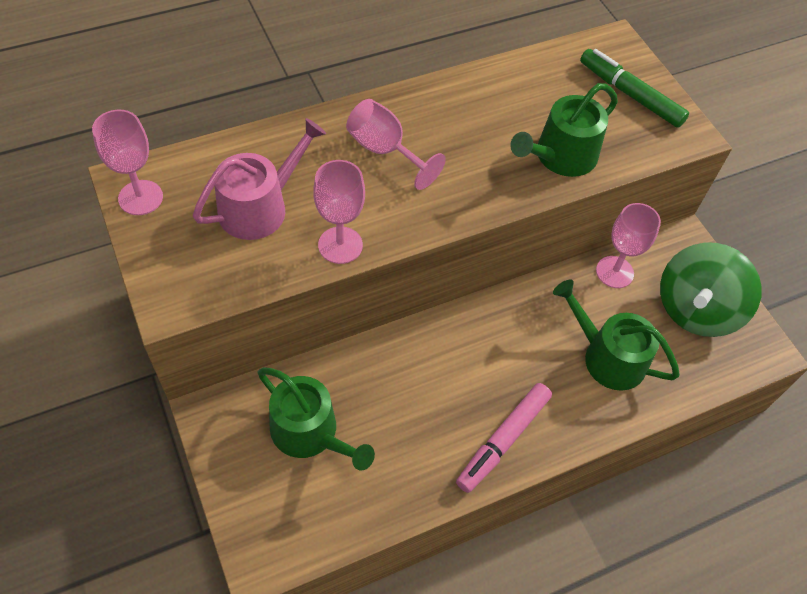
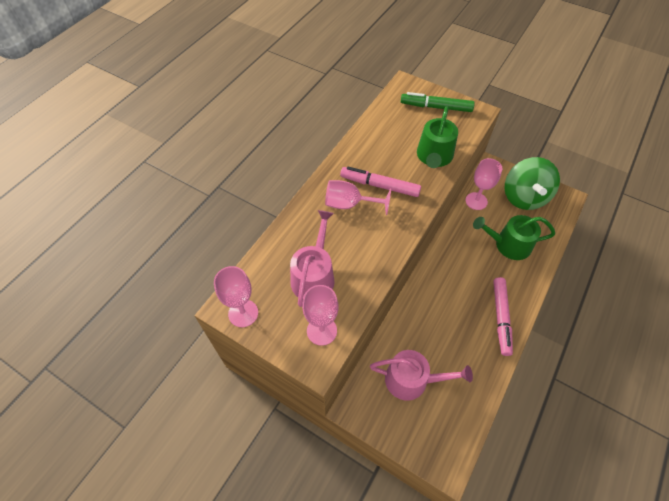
camera: 30 degrees left, 0 degrees up
green watering can [257,367,375,471] -> pink watering can [370,350,473,401]
pink goblet [313,160,365,264] -> pink goblet moved to [302,285,339,346]
none -> pink marker [340,167,421,197]

